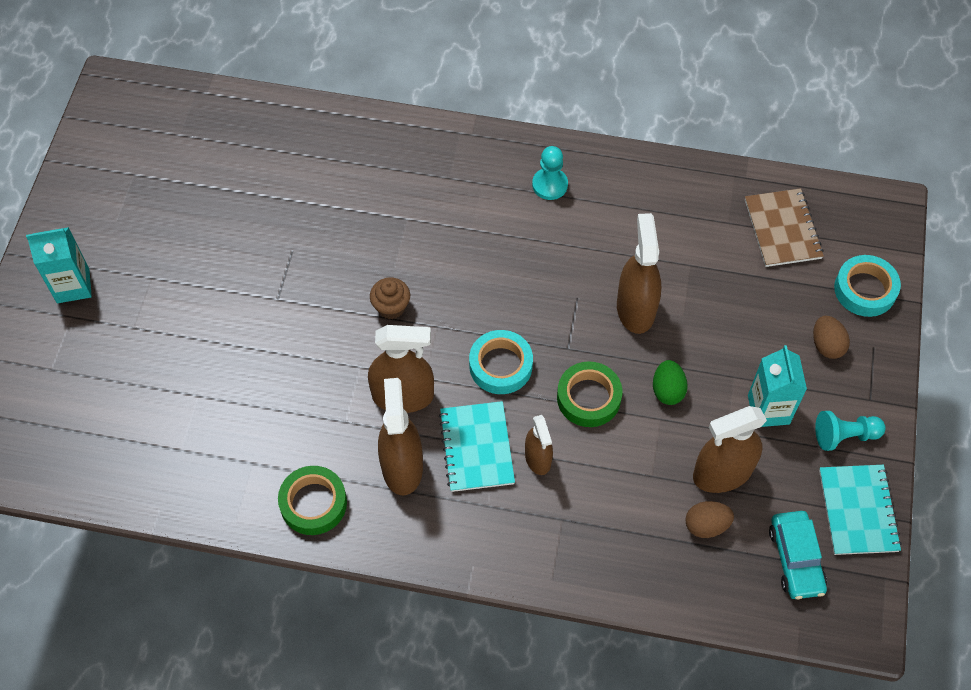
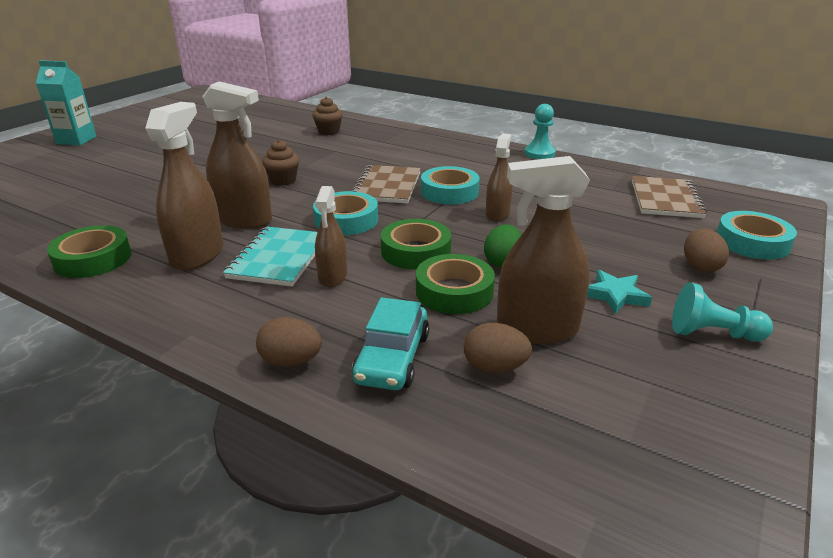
camera: 20 degrees right, 30 degrees down
turquoise pawn [532,146,568,200] -> turquoise pawn moved to [524,104,556,159]
brown spray bottle [617,213,661,334] -> brown spray bottle [486,133,512,221], size x0.61
turquoise carton [748,345,807,427] -> turquoise star [587,270,652,314]
turquoise car [769,511,827,599] -> turquoise car moved to [352,297,429,390]
turquoise notebook [819,465,902,555] -> none
none -> brown egg [256,317,322,367]
none -> brown cupcake [312,97,343,135]
none -> brown notebook [352,165,421,203]
none -> green tape [416,254,495,314]
none -> turquoise tape [421,166,480,205]

